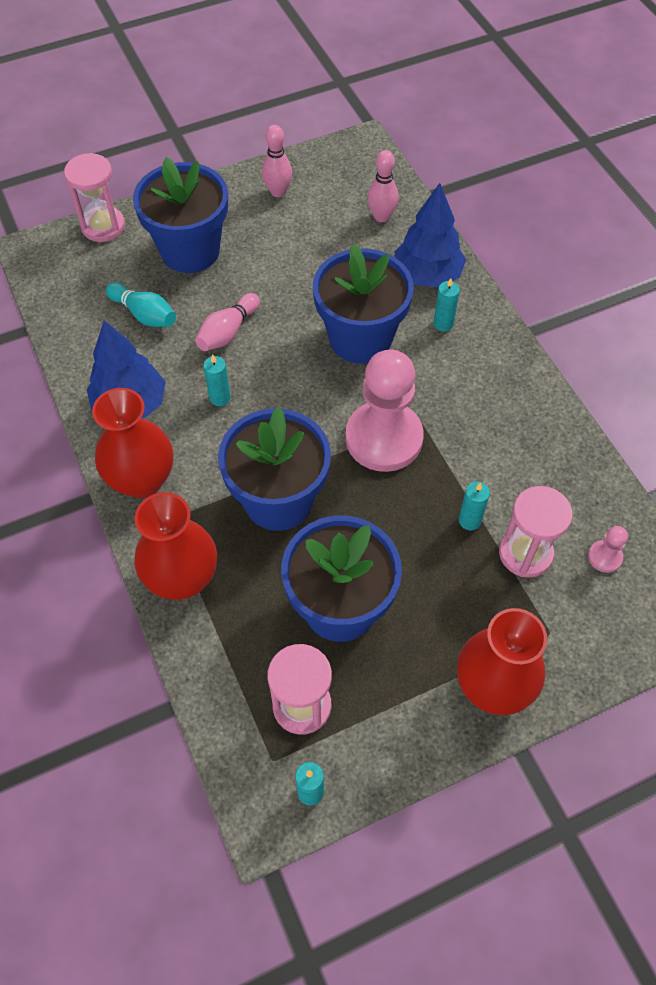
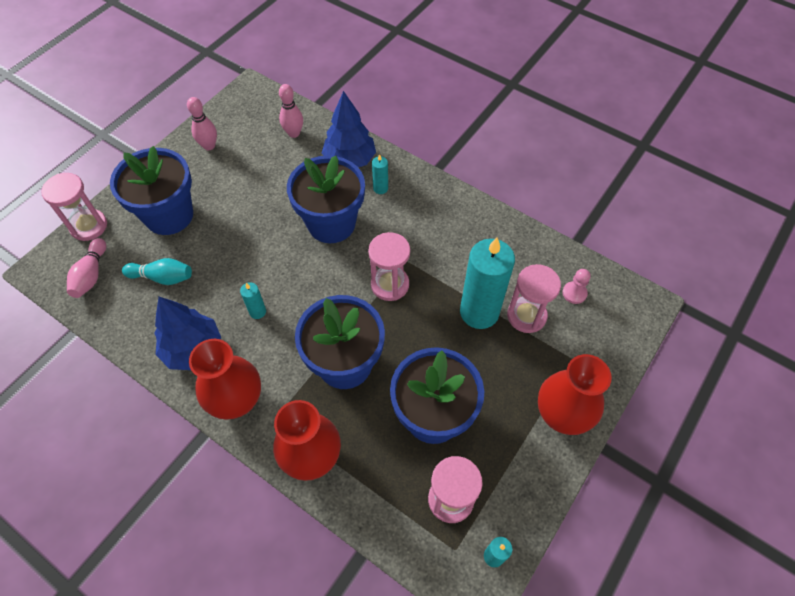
camera: 30 degrees left, 0 degrees up
pink bowling pin [195,293,260,351] -> pink bowling pin moved to [67,238,106,298]
pink pawn [346,350,424,472] -> pink hourglass [368,232,410,301]
turquoise candle [459,482,490,530] -> turquoise candle [460,237,515,329], size x2.31

